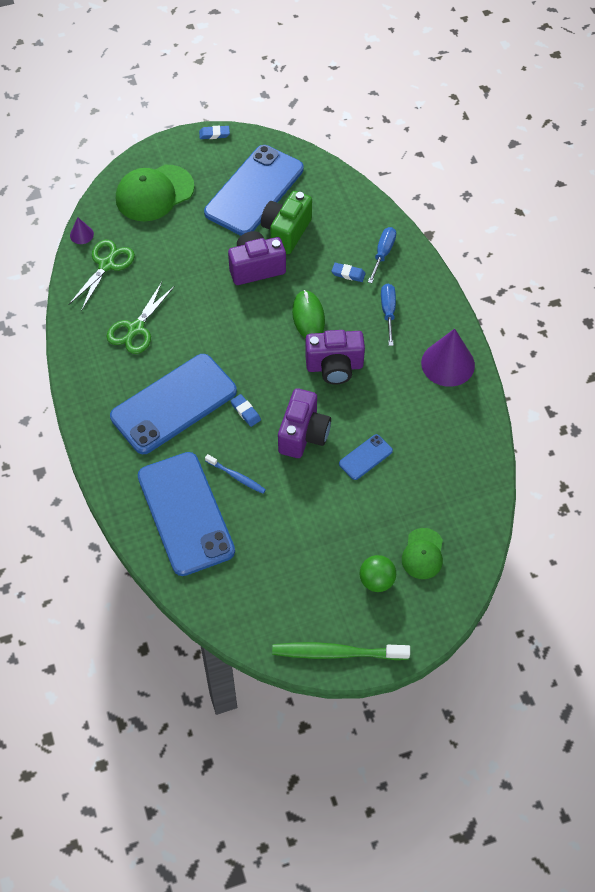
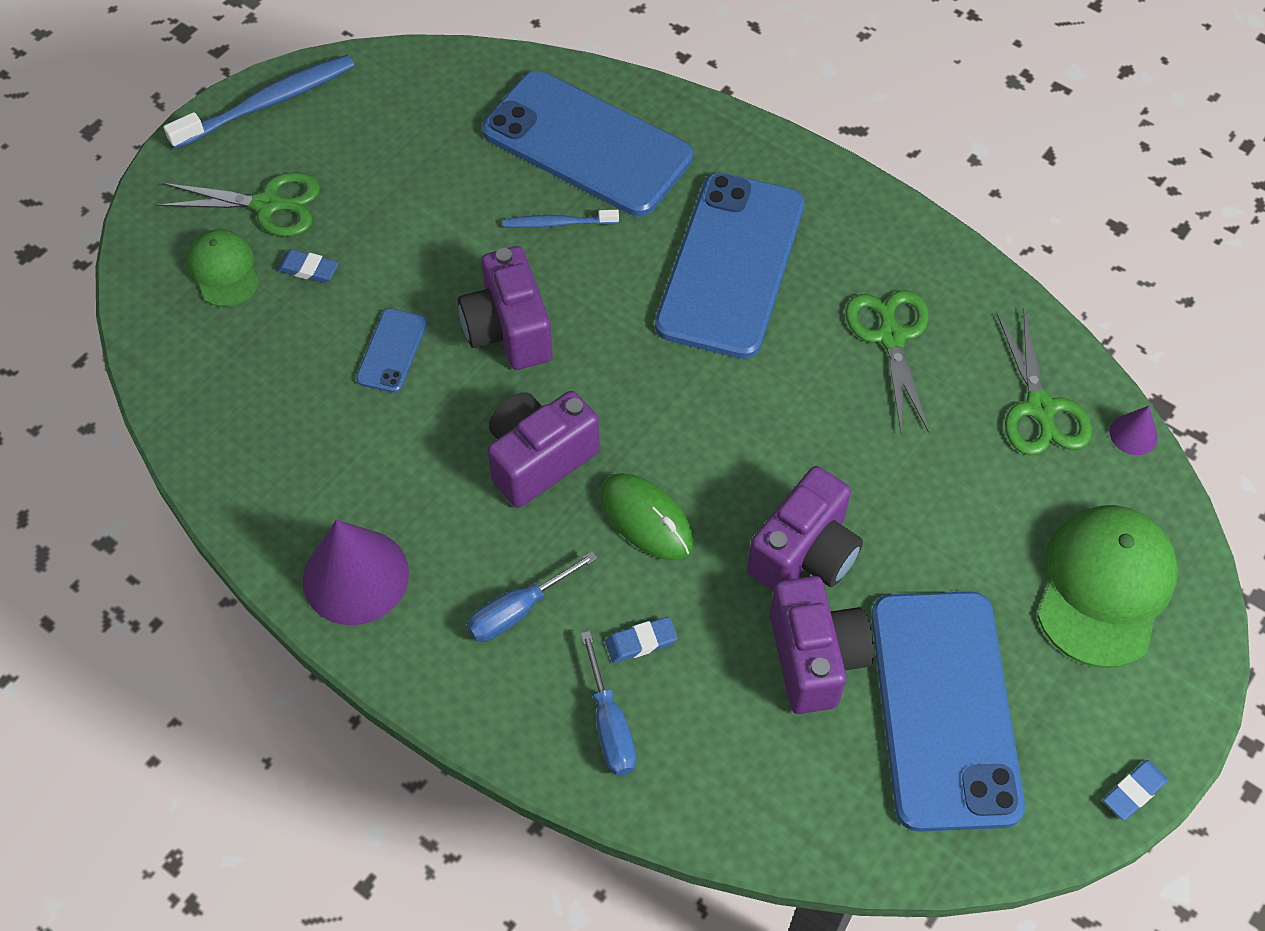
camera: 145 degrees right, 0 degrees up
blue eraser [231,394,261,427] -> blue eraser moved to [277,249,339,283]
green camera [261,191,312,254] -> purple camera [770,576,874,714]
green toothbrush [272,642,410,660] -> blue toothbrush [163,55,355,149]
green ball [360,555,396,592] -> green scissors [157,172,320,237]
blue screwdriver [381,284,396,346] -> blue screwdriver turned 90 degrees clockwise [467,551,598,642]

